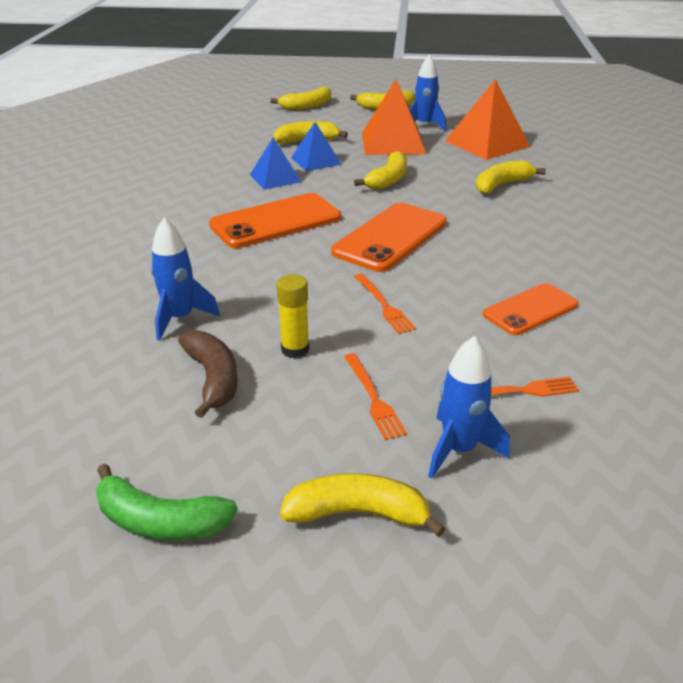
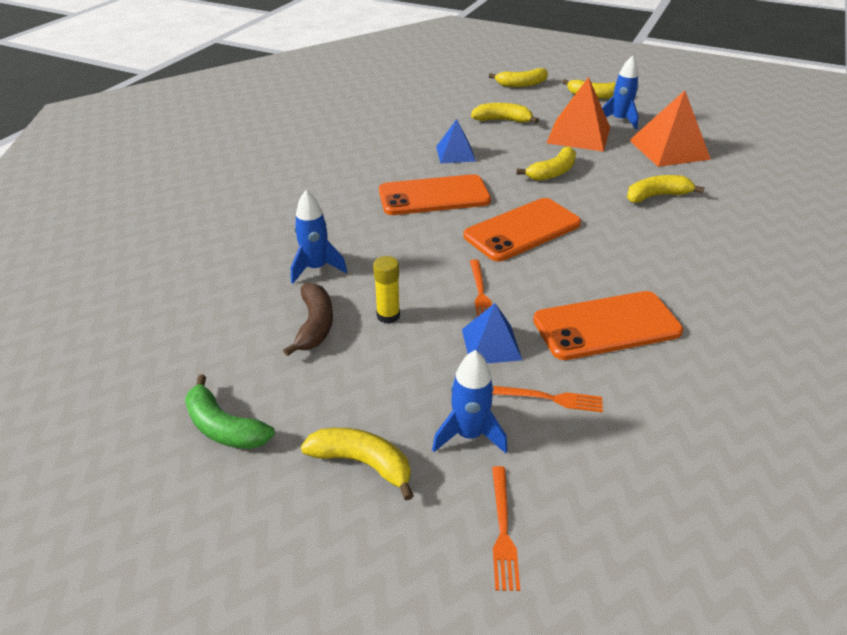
camera: 20 degrees right, 5 degrees up
blue pyramid [291,122,342,171] -> blue pyramid moved to [462,303,522,363]
orange fork [344,353,407,441] -> orange fork moved to [492,466,520,591]
orange phone [483,283,578,335] -> orange phone [533,291,683,360], size x1.59

